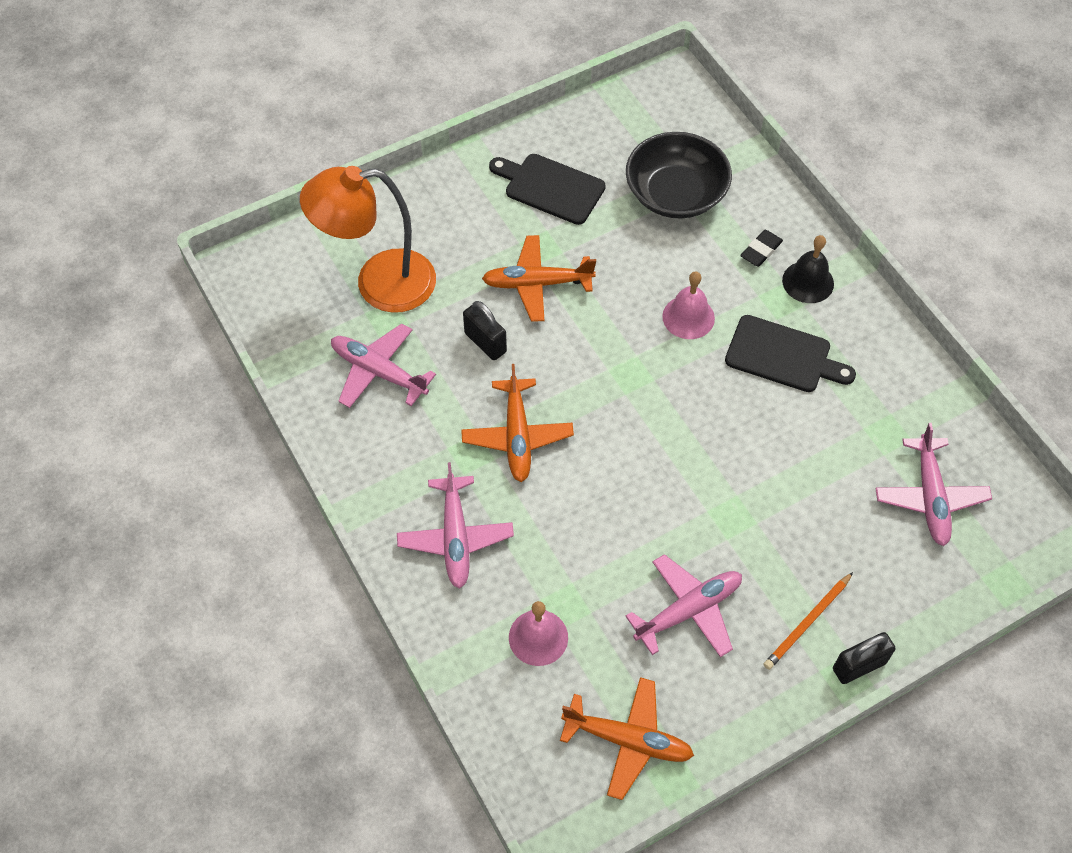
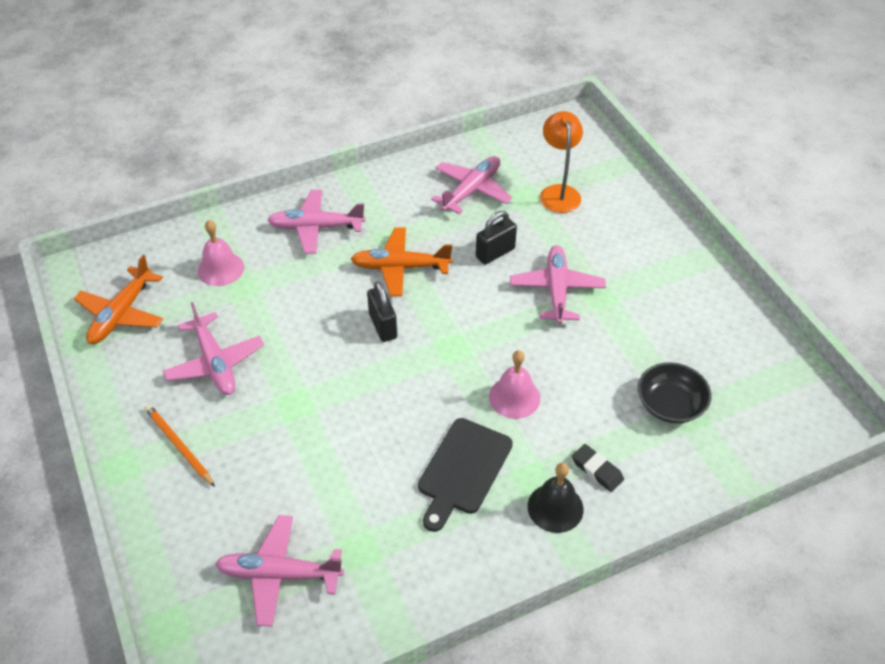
camera: 95 degrees right, 10 degrees down
orange lamp [300,166,436,313] -> orange lamp [540,111,583,213], size x0.63
orange plane [482,235,596,322] -> pink plane [510,245,606,324]
black cutting board [489,154,606,225] -> none
black bowl [626,132,732,218] -> black bowl [638,362,712,423], size x0.66
black padlock [833,632,896,684] -> black padlock moved to [367,282,397,342]

